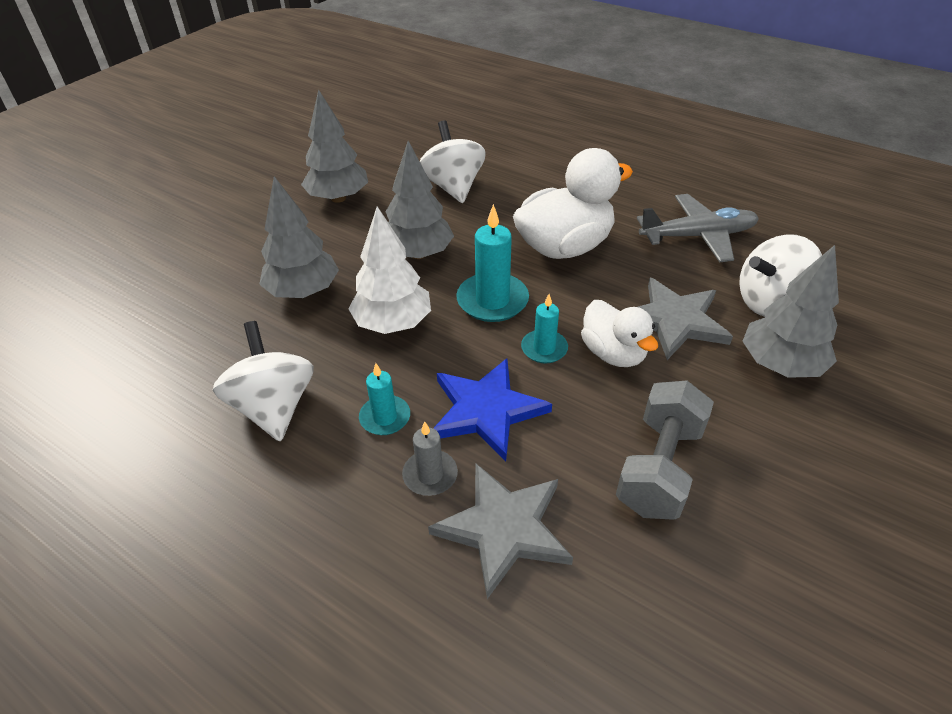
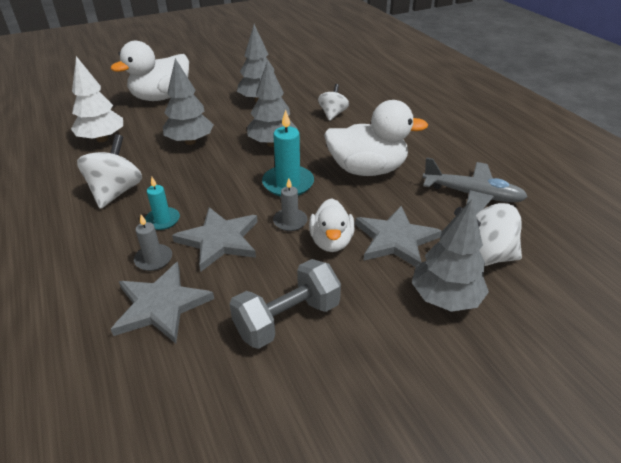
camera: 30 degrees right, 5 degrees down
white tree [348,207,431,334] -> white tree moved to [71,56,123,142]
white spinning top [420,120,486,203] -> white spinning top [318,84,349,121], size x0.65
blue star [433,358,552,462] -> grey star [172,207,258,271]
turquoise candle [521,294,568,363] -> grey candle [273,178,307,231]
none -> white duck [110,41,189,101]

